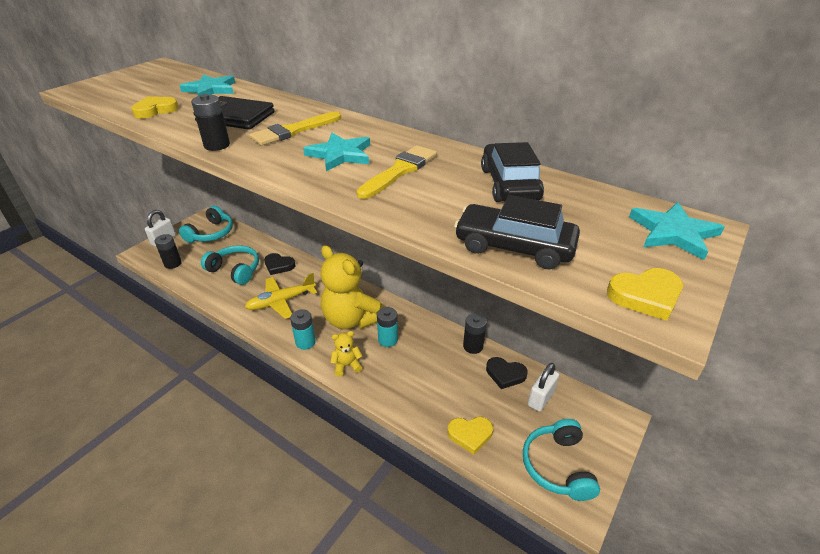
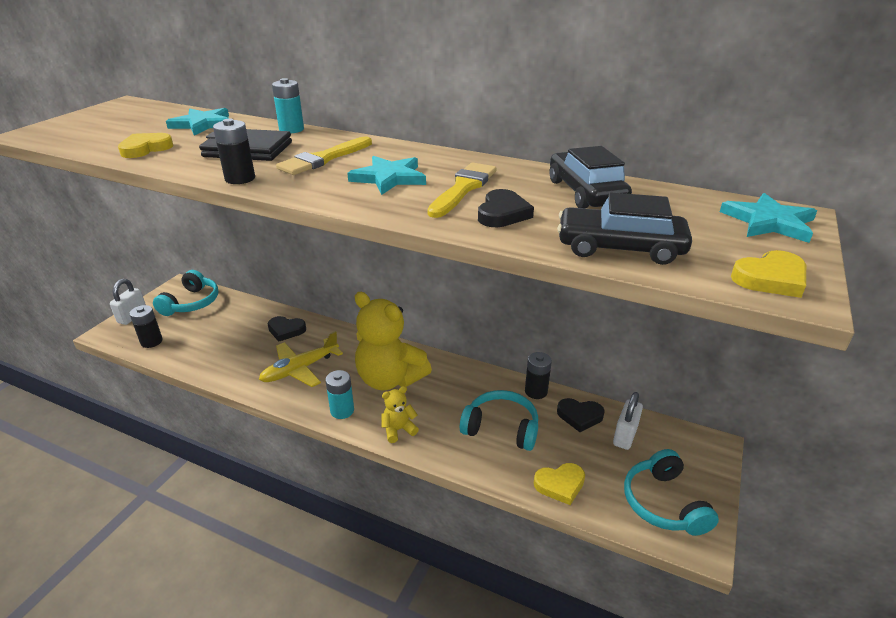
camera: 10 degrees left, 5 degrees down
turquoise headphones [201,245,259,285] -> turquoise headphones moved to [460,390,538,451]
turquoise battery [377,307,398,347] -> turquoise battery moved to [272,78,304,133]
none -> black heart [478,189,534,227]

